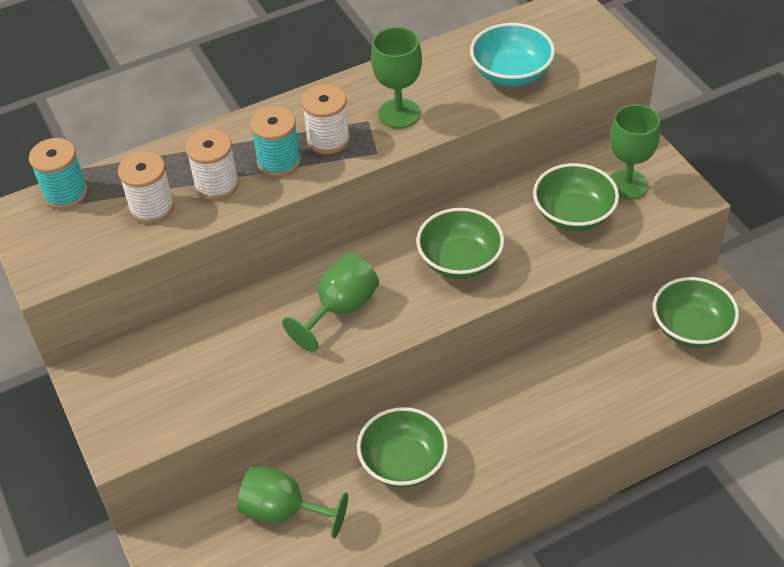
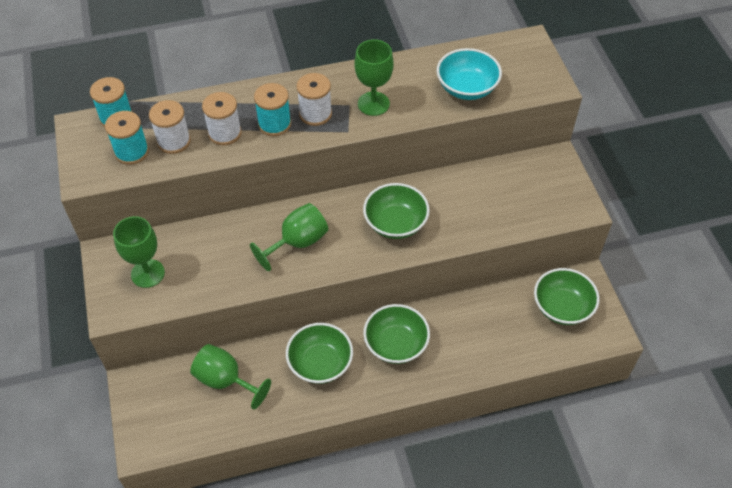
camera: 10 degrees right, 5 degrees up
green bowl [533,163,619,231] -> green bowl moved to [363,304,430,364]
green goblet [610,104,660,200] -> green goblet moved to [113,216,165,288]
none -> turquoise spool [105,111,149,165]

